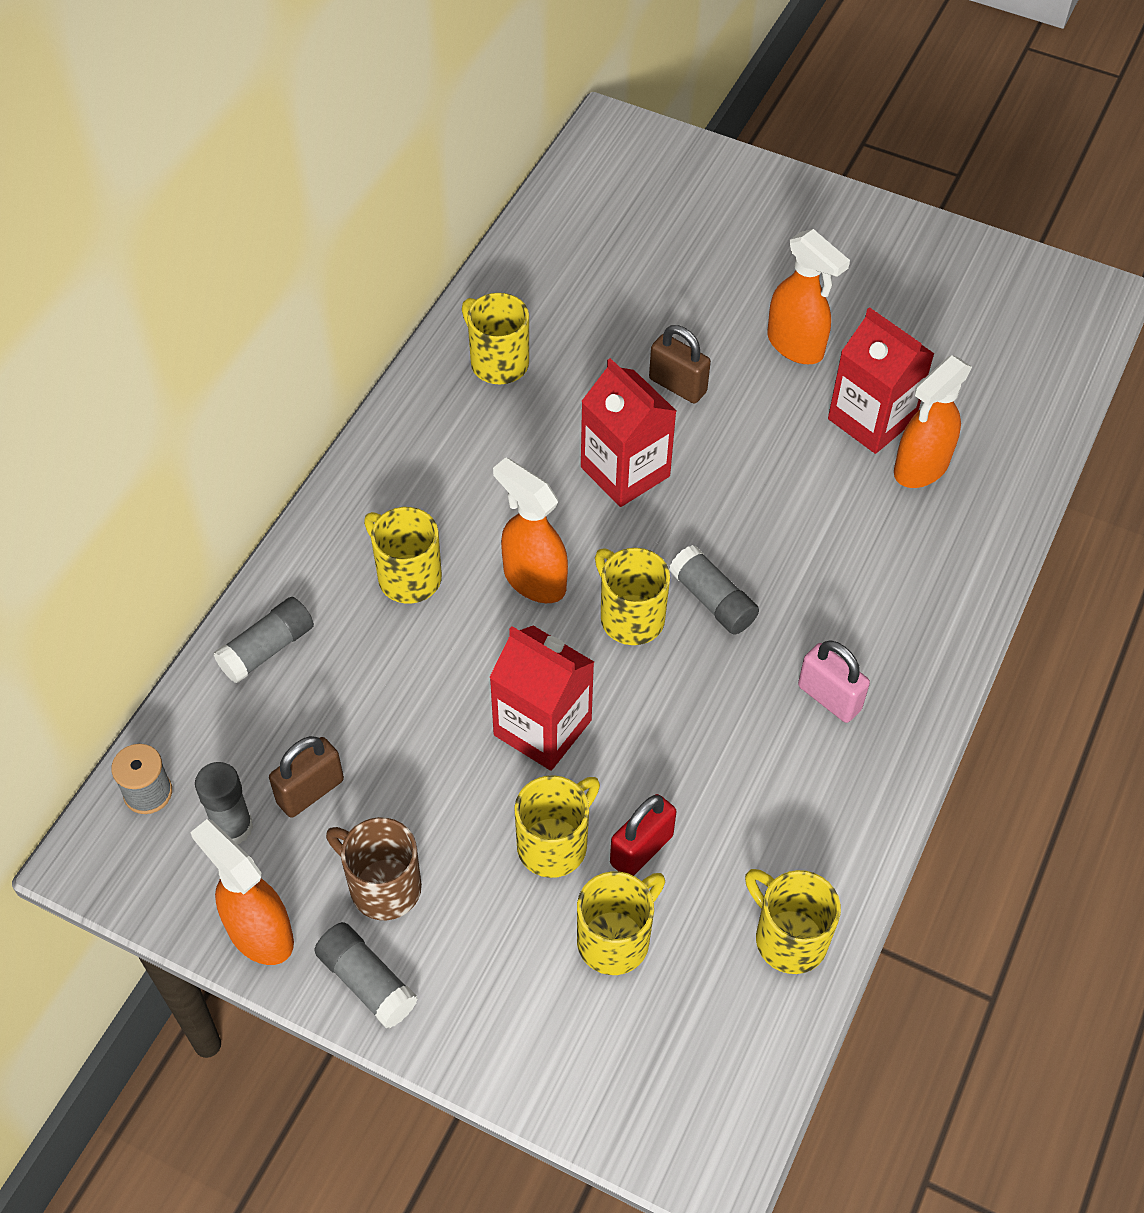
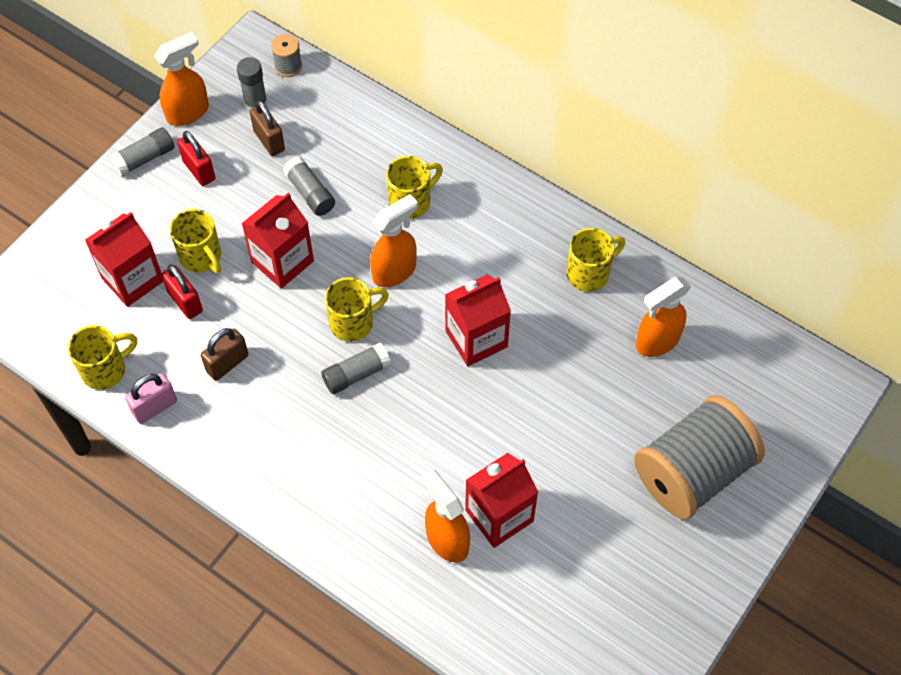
camera: 100 degrees right, 5 degrees up
grey glue stick [214,597,314,683] -> grey glue stick moved to [283,157,335,216]
brown mug [326,817,422,920] -> red padlock [177,131,215,186]
yellow mug [577,871,665,975] -> red carton [85,212,164,307]
brown padlock [649,325,711,403] -> brown padlock moved to [201,328,248,381]
orange spray bottle [767,229,850,364] -> orange spray bottle moved to [636,277,691,357]
pink padlock [798,641,870,723] -> pink padlock moved to [125,374,177,424]
none -> grey spool [634,395,765,520]

